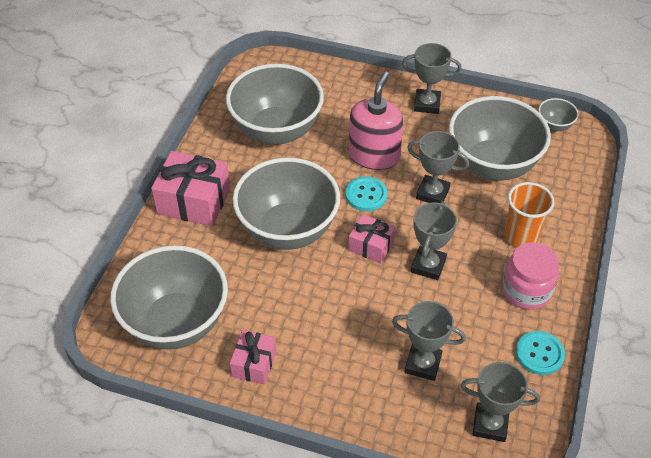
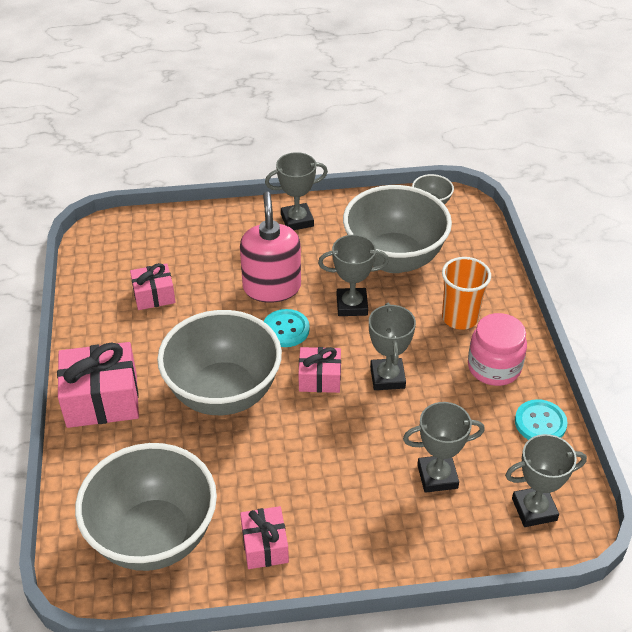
camera: 25 degrees left, 5 degrees down
grey bowl [226,64,324,145] -> pink gift [130,263,176,310]

